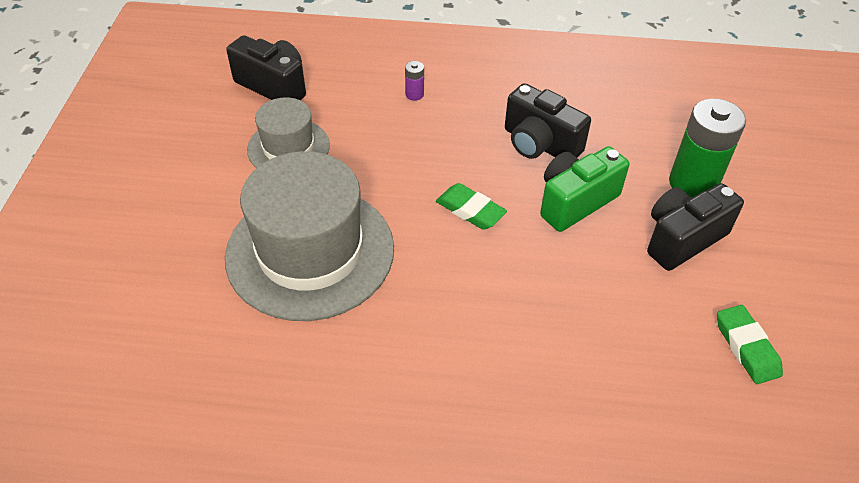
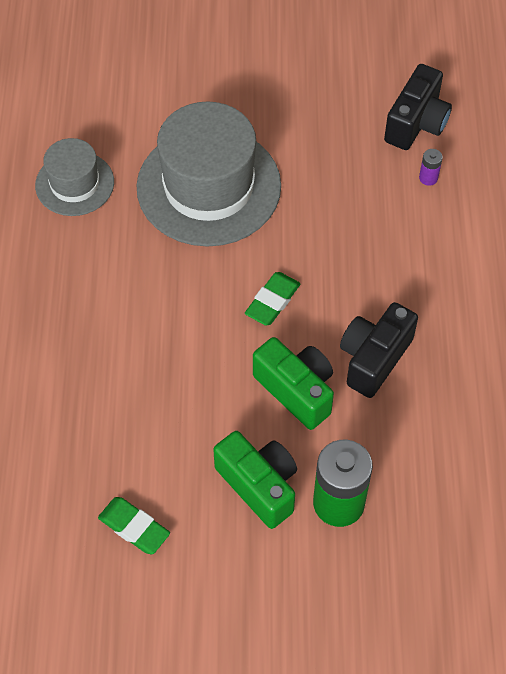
camera: 85 degrees right, 10 degrees up
grey hat [247,97,330,168] -> grey hat moved to [35,138,114,216]
purple battery [405,61,424,101] -> purple battery moved to [419,149,443,186]
black camera [647,183,744,271] -> green camera [213,431,297,529]
green eraser [717,305,783,384] -> green eraser turned 60 degrees clockwise [98,497,170,554]

